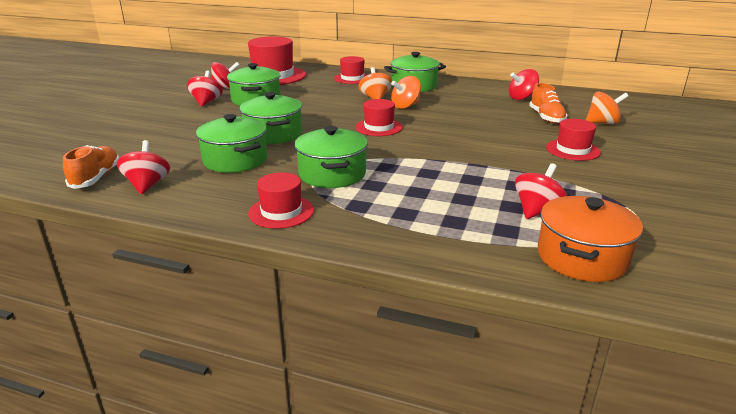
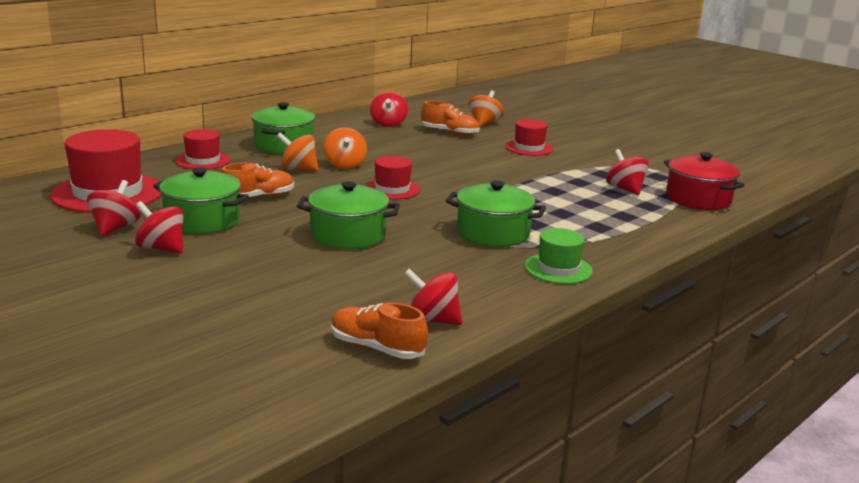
camera: 65 degrees left, 5 degrees down
green pot [196,114,267,173] -> none
red hat [248,173,314,229] -> green hat [525,228,593,284]
orange pot [538,196,643,282] -> red pot [664,152,745,210]
none -> orange shoe [220,163,294,197]

